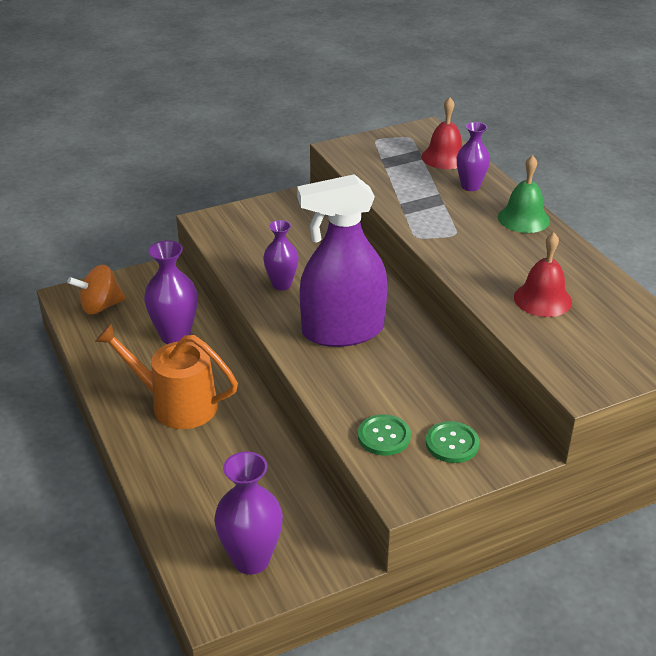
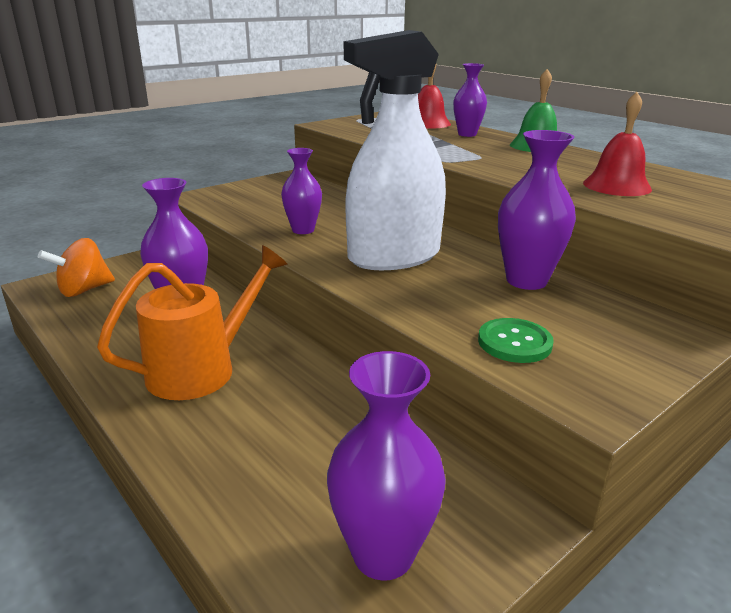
camera: 15 degrees left, 10 degrees down
orange watering can [95,323,238,429] -> orange watering can turned 135 degrees clockwise [97,245,287,400]
purple spray bottle [297,174,388,347] -> white spray bottle [344,30,446,270]
green button [426,421,479,463] -> none
none -> purple vase [498,130,576,290]

